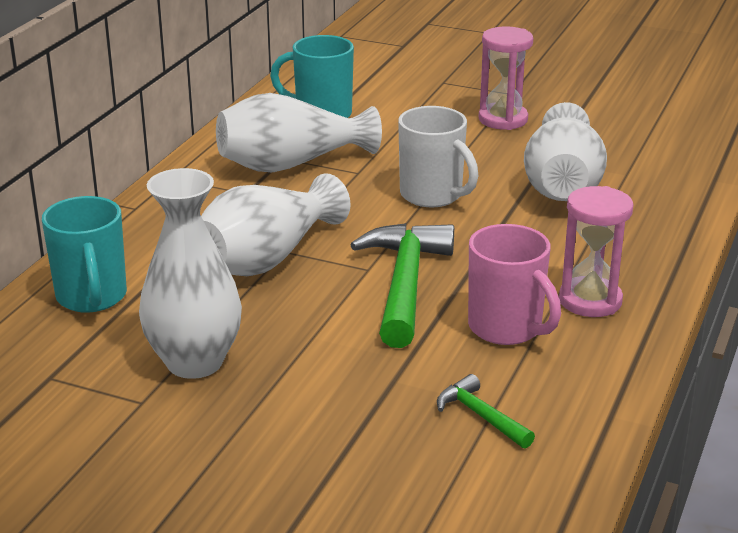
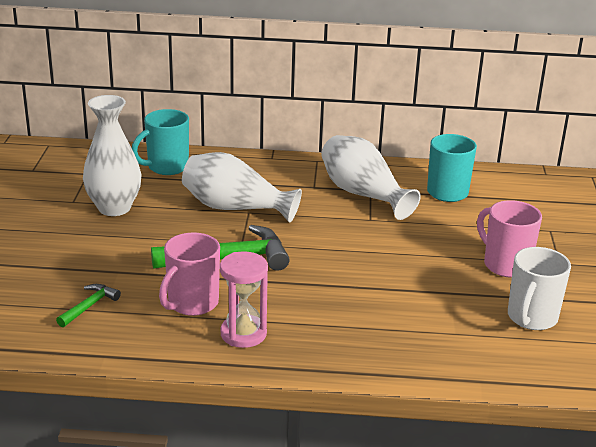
camera: 70 degrees right, 0 degrees up
white mug [398,106,479,207] -> white mug moved to [508,247,571,330]
pink hourglass [479,26,533,130] -> pink mug [477,200,542,278]
white vase [524,102,607,201] -> none

